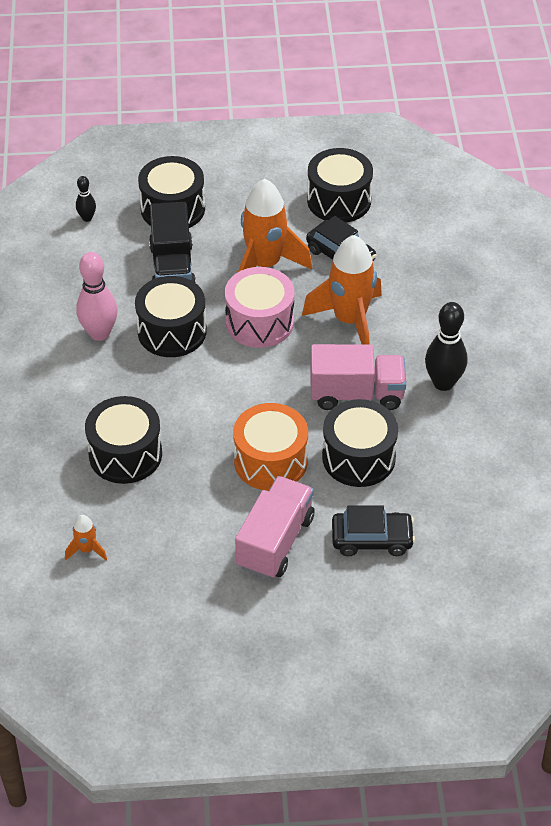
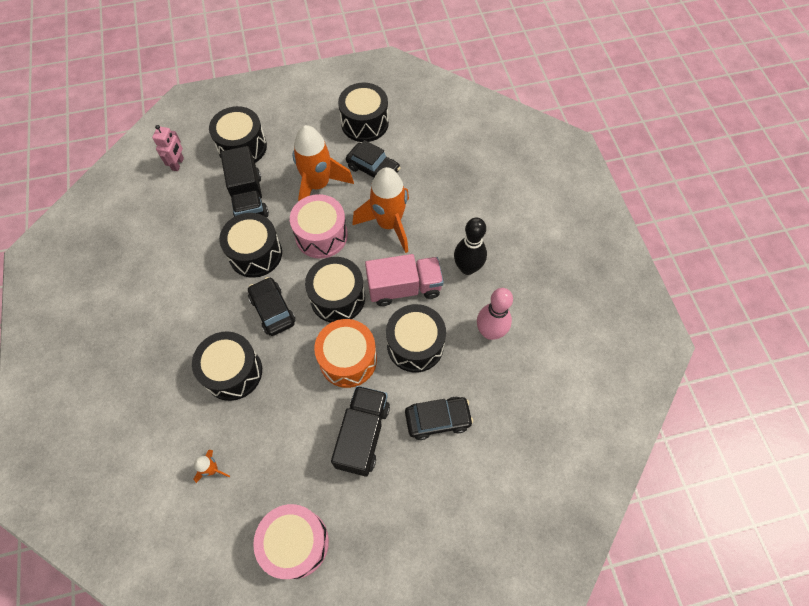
camera: 10 degrees left, 15 degrees up
black bowling pin [76,176,96,222] -> pink robot [152,125,184,171]
pink bowling pin [76,252,118,341] -> pink bowling pin moved to [477,288,513,340]
pink truck [235,476,315,579] -> black truck [331,386,390,477]
none -> black car [248,277,296,336]
none -> pink drum [253,504,329,579]
none -> black drum [305,257,365,323]

